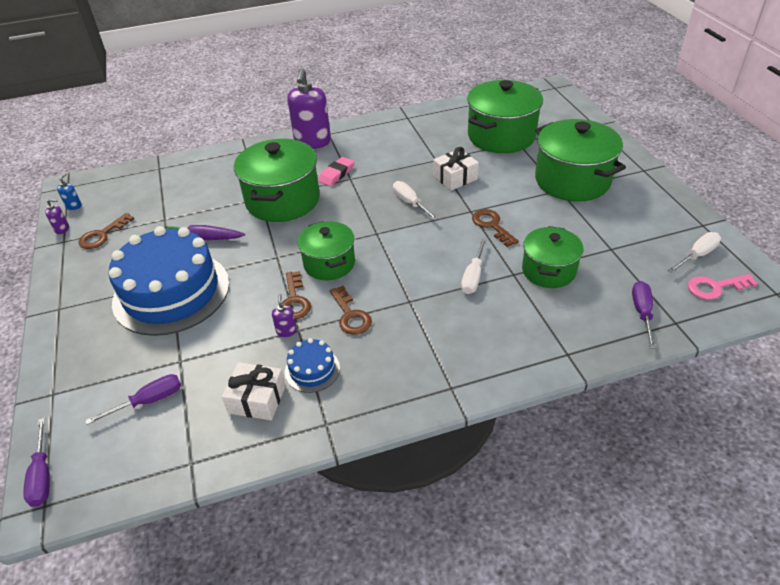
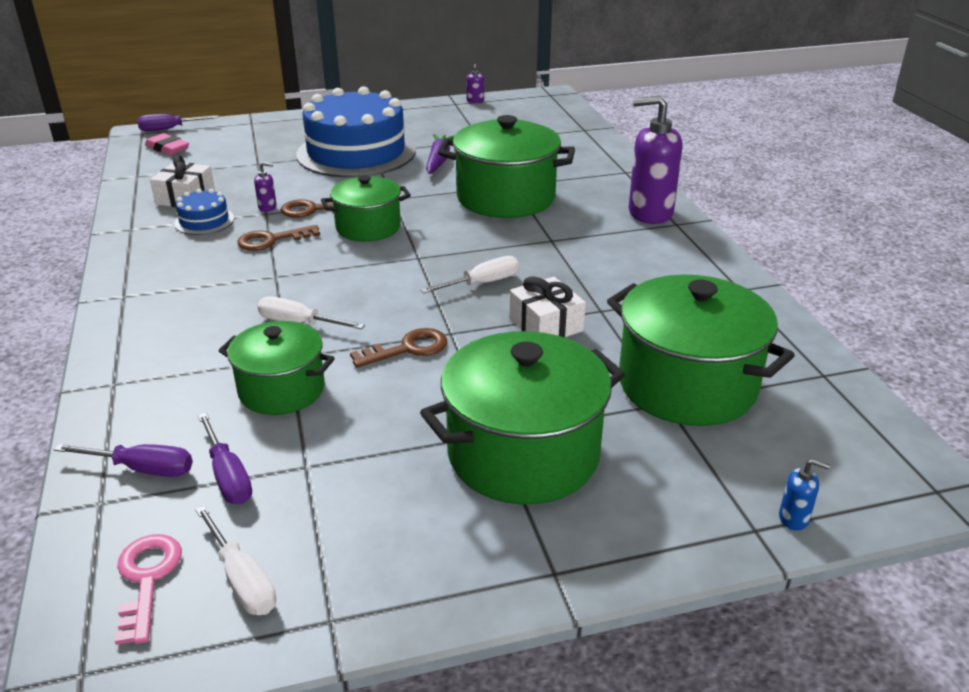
camera: 90 degrees right, 10 degrees down
blue soap dispenser [57,173,82,210] -> blue soap dispenser moved to [779,459,830,531]
brown key [79,213,134,249] -> none
purple screwdriver [85,374,181,425] -> purple screwdriver moved to [198,413,252,504]
pink eraser [318,157,354,186] -> pink eraser moved to [145,133,189,155]

